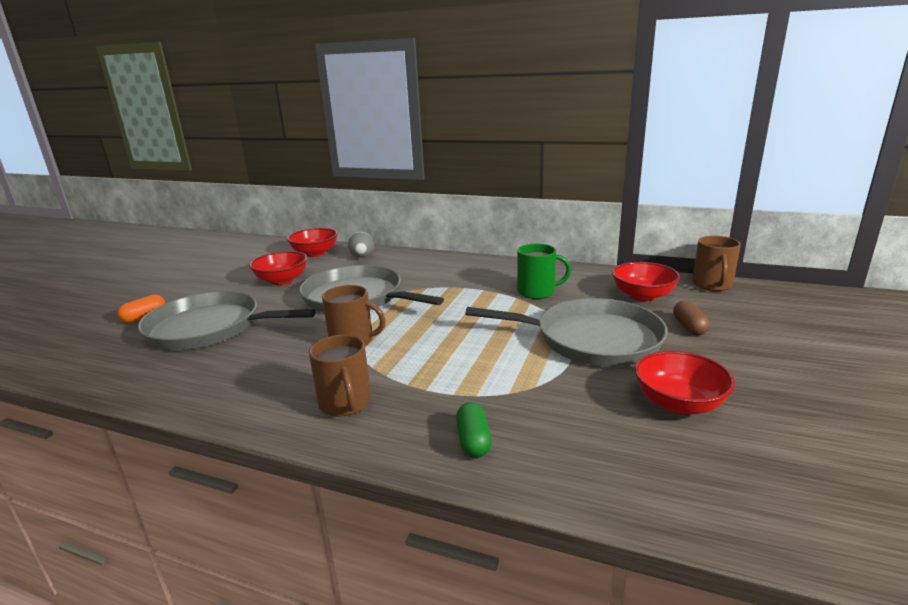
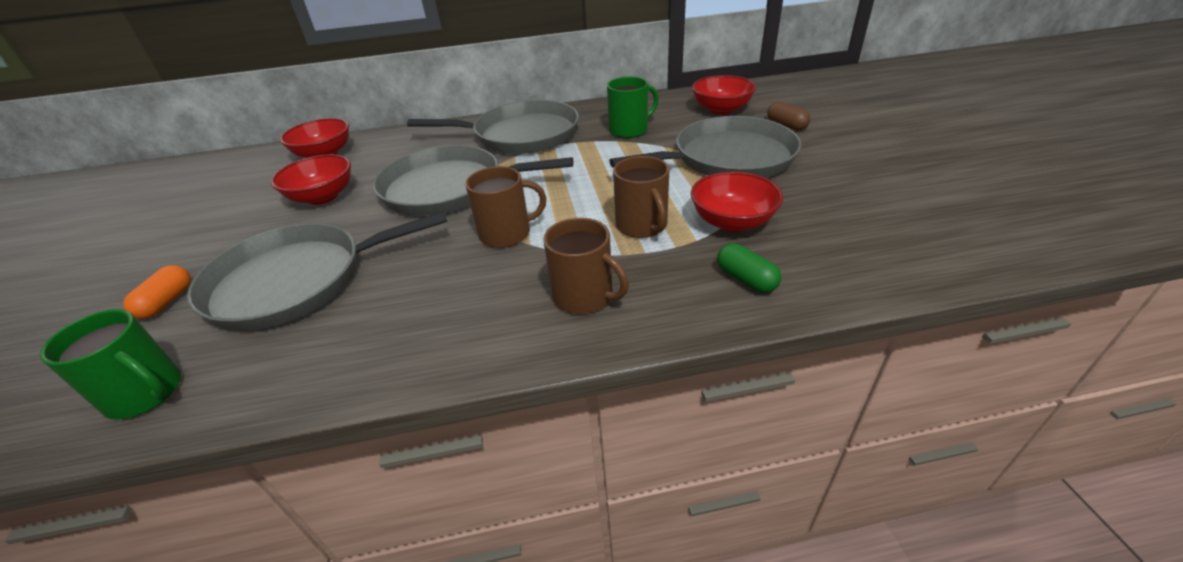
camera: 30 degrees left, 15 degrees up
grey egg [348,232,374,258] -> none
red bowl [635,351,735,415] -> red bowl moved to [691,171,784,232]
brown mug [692,236,741,291] -> brown mug moved to [613,156,669,238]
none -> green mug [40,309,181,419]
none -> grey pan [407,100,579,154]

